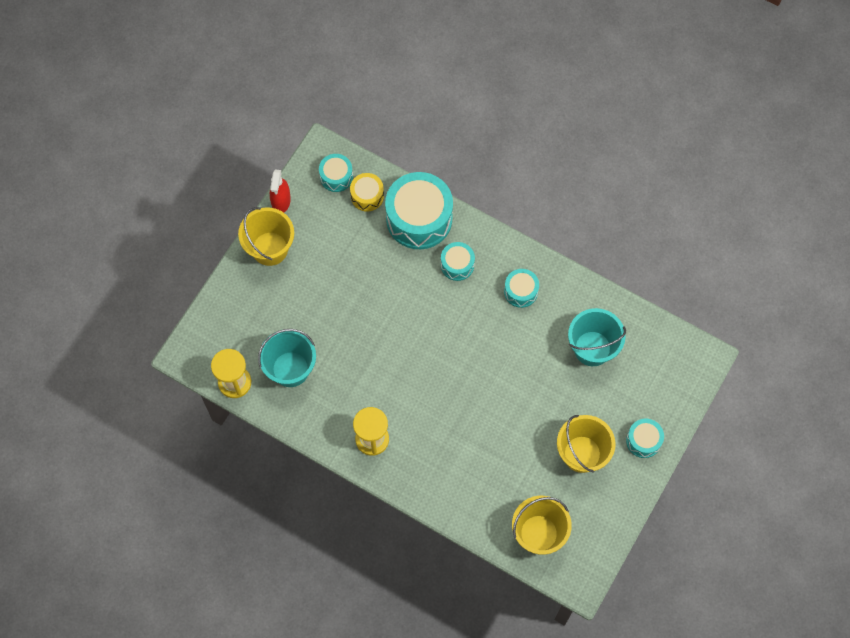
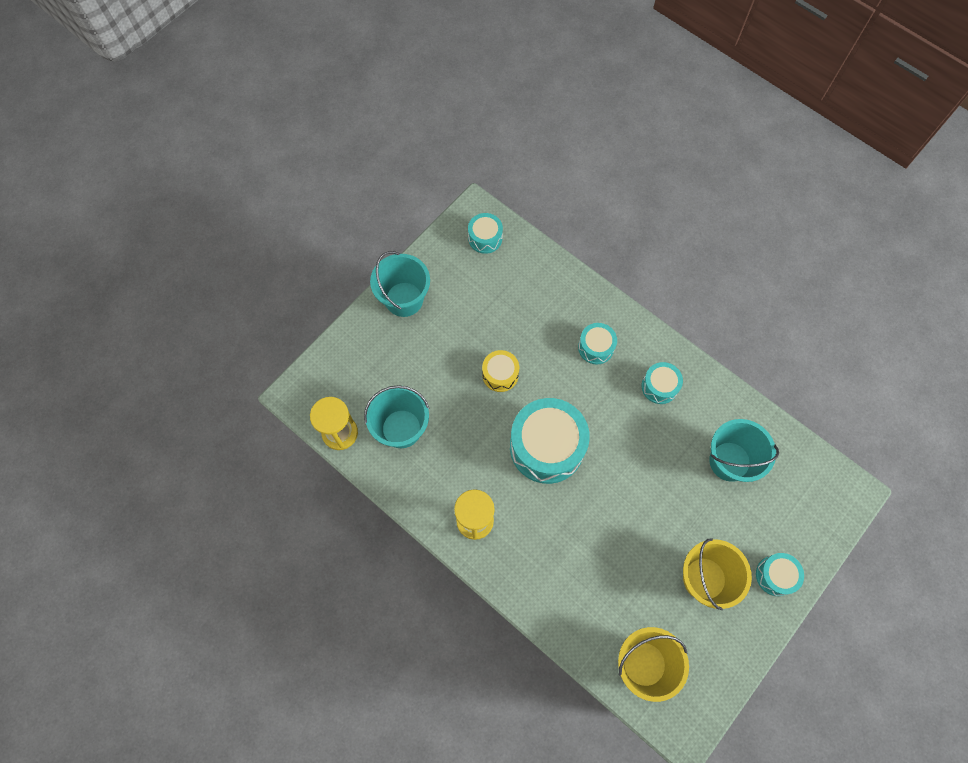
camera: 10 degrees right, 0 degrees up
yellow bucket [238,207,294,266] -> turquoise bucket [370,251,430,317]
red spray bottle [270,169,291,213] -> none
yellow drum [350,173,384,212] -> yellow drum moved to [482,350,519,392]
turquoise drum [385,172,453,249] -> turquoise drum moved to [510,398,590,484]

